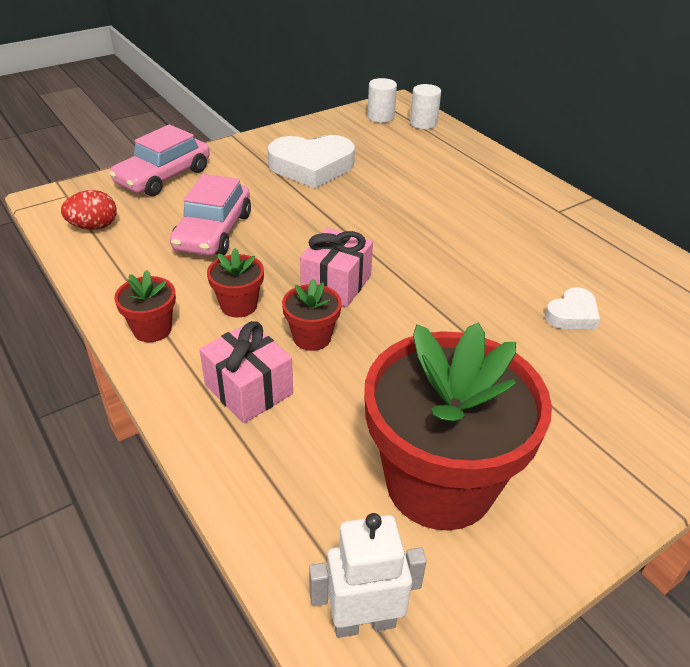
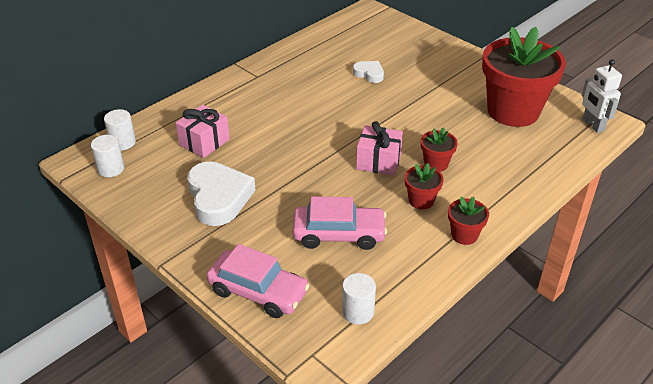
camera: 100 degrees left, 0 degrees up
red egg [61,190,117,230] -> white cylinder [342,273,376,324]
pink gift [199,321,293,423] -> pink gift moved to [176,105,230,158]

